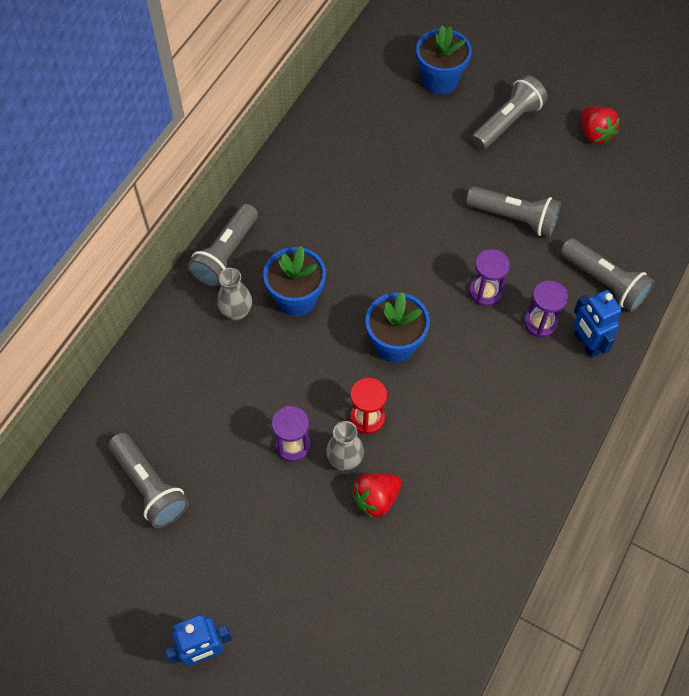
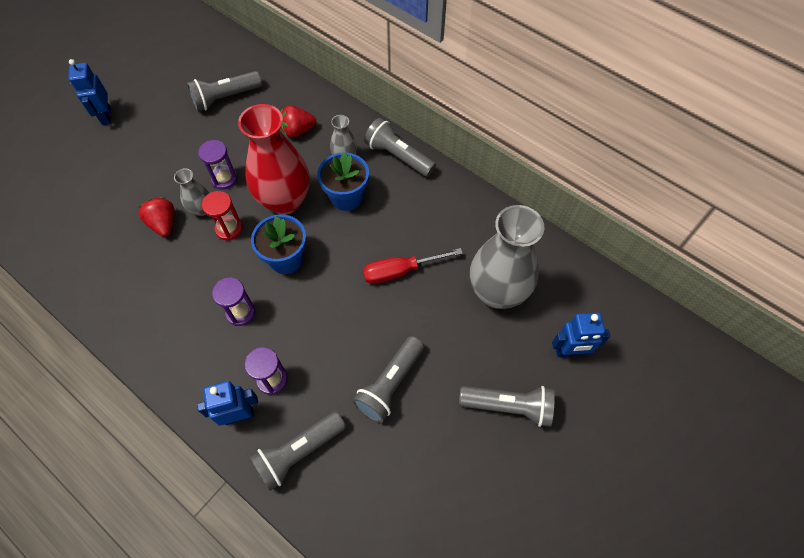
camera: 100 degrees right, 0 degrees up
blue flower pot [416,25,472,94] -> blue robot [552,312,610,357]
purple hourglass [469,249,510,306] -> purple hourglass moved to [212,277,255,326]
grey flashlight [471,75,548,150] -> grey flashlight turned 45 degrees counterclockwise [459,386,555,427]
red strawberry [581,106,620,144] -> red strawberry moved to [281,105,316,138]
none -> red vase [238,104,310,215]
none -> red screwdriver [363,248,463,284]
none -> grey vase [470,205,544,309]

